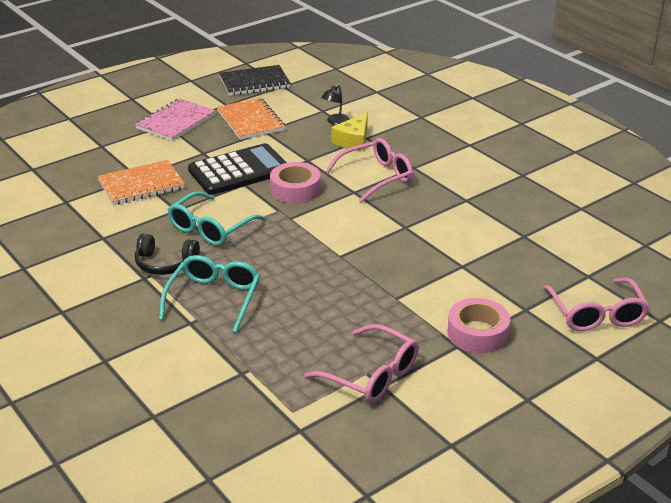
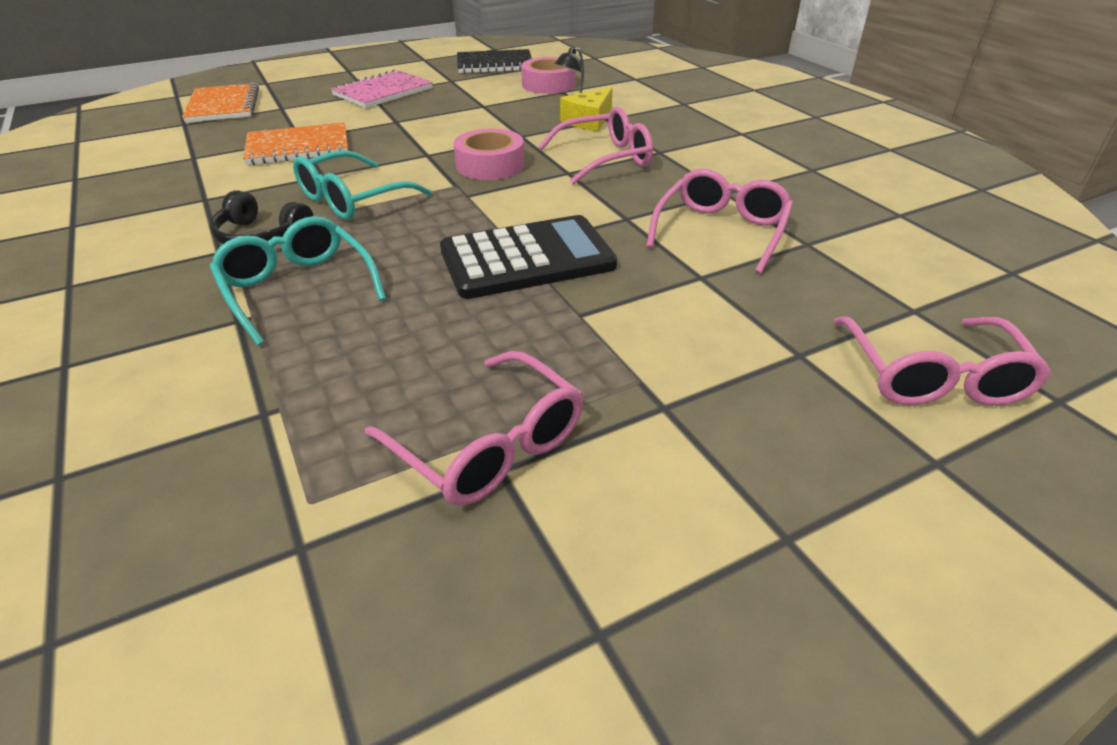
camera: 10 degrees right, 5 degrees up
turquoise glasses [159,255,260,333] -> turquoise glasses turned 60 degrees counterclockwise [209,216,386,346]
black calculator [188,143,287,195] -> black calculator moved to [440,215,617,299]
orange notebook [217,98,285,140] -> orange notebook moved to [182,83,259,123]
pink tape [447,298,510,353] -> pink tape moved to [521,57,576,94]
none -> pink glasses [646,169,793,274]

